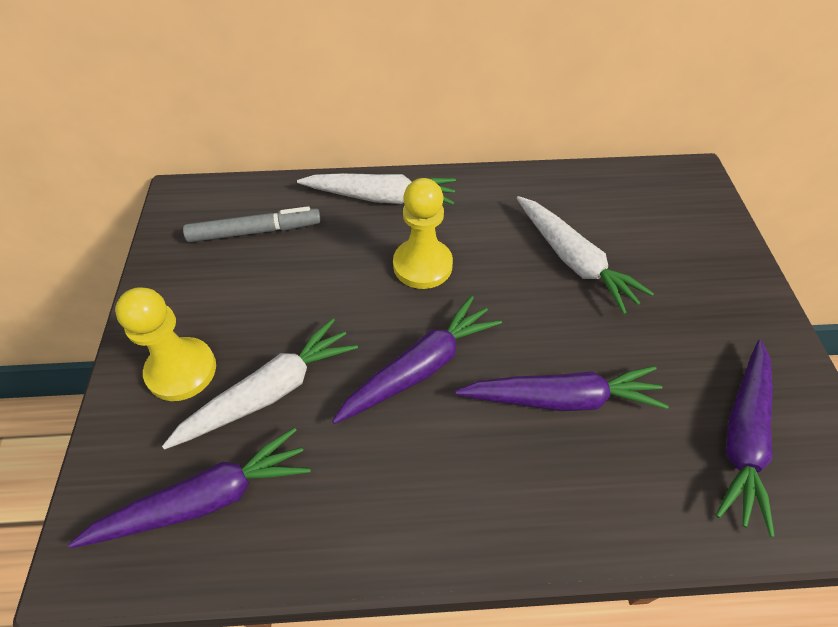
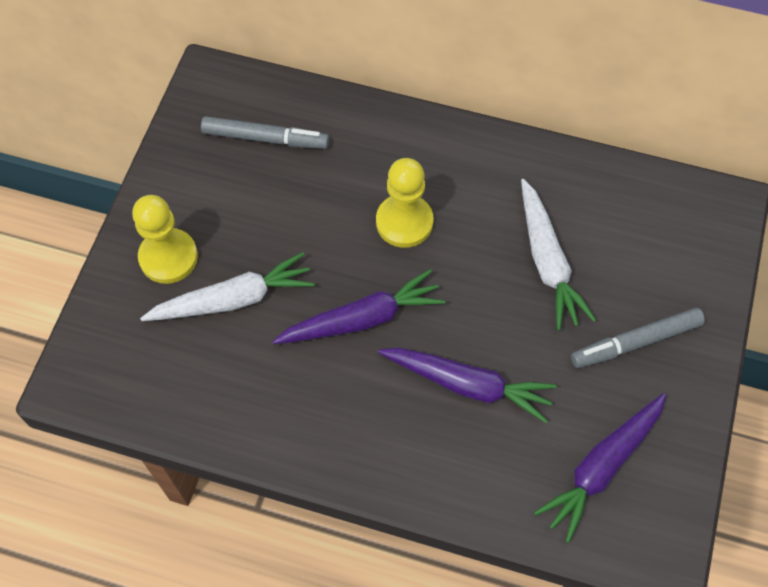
camera: 20 degrees right, 10 degrees up
purple carrot [68,427,311,548] -> none
white carrot [297,173,456,205] -> none
none -> grey marker [571,308,705,368]

